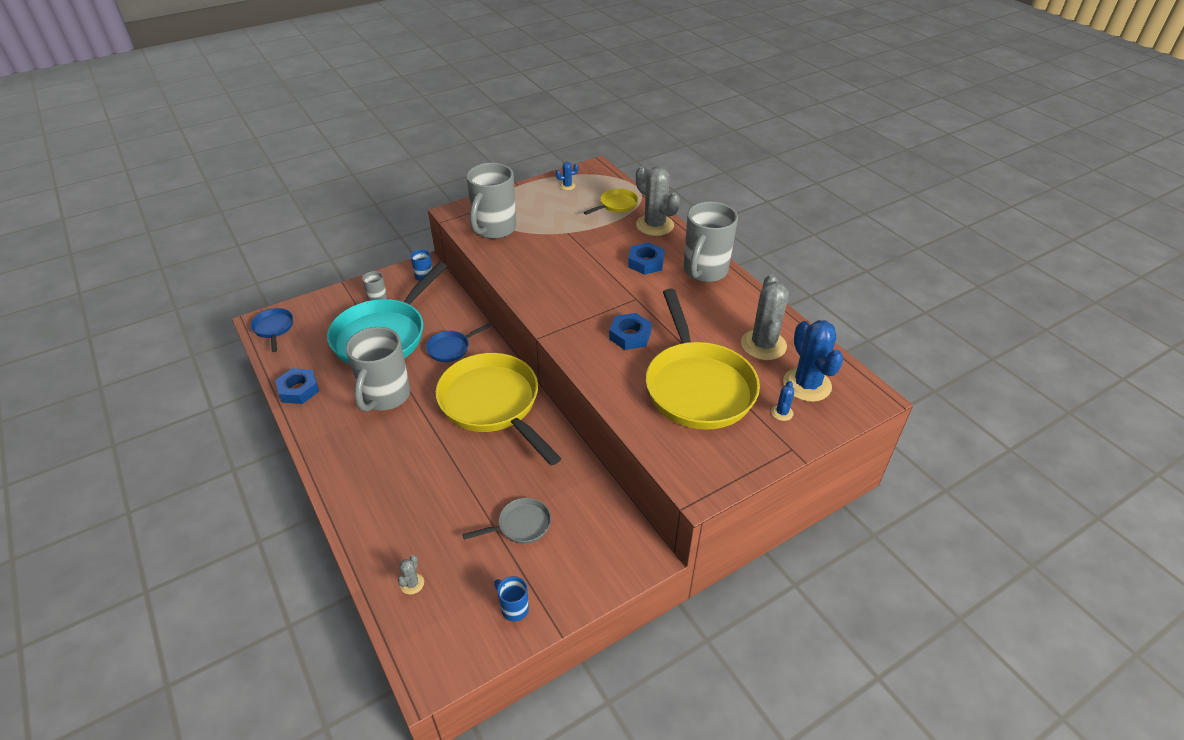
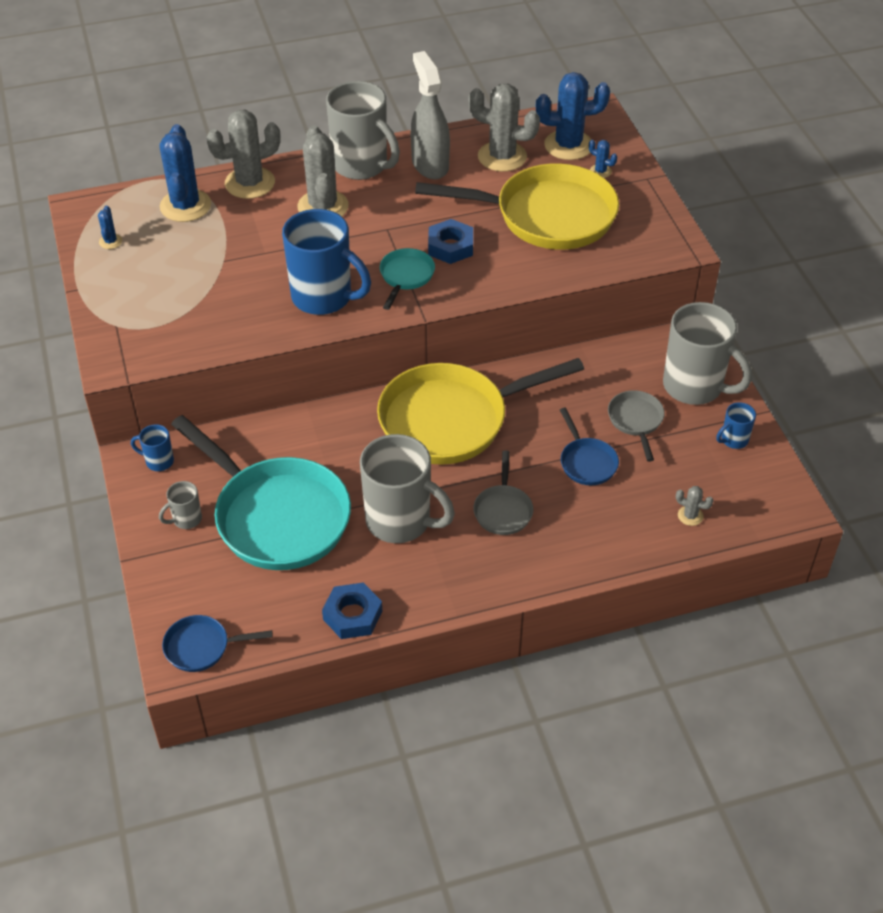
camera: 75 degrees left, 5 degrees up
blue pan [426,322,493,362] -> blue pan moved to [560,408,619,485]
grey mug [466,163,516,239] -> grey mug moved to [663,302,752,405]
yellow pan [584,189,638,215] -> blue cactus [159,124,211,222]
blue nut [628,242,665,275] -> grey cactus [298,125,349,216]
none -> blue mug [282,209,371,315]
none -> turquoise pan [380,248,435,310]
none -> grey spray bottle [410,51,450,179]
none -> grey pan [473,451,533,535]

